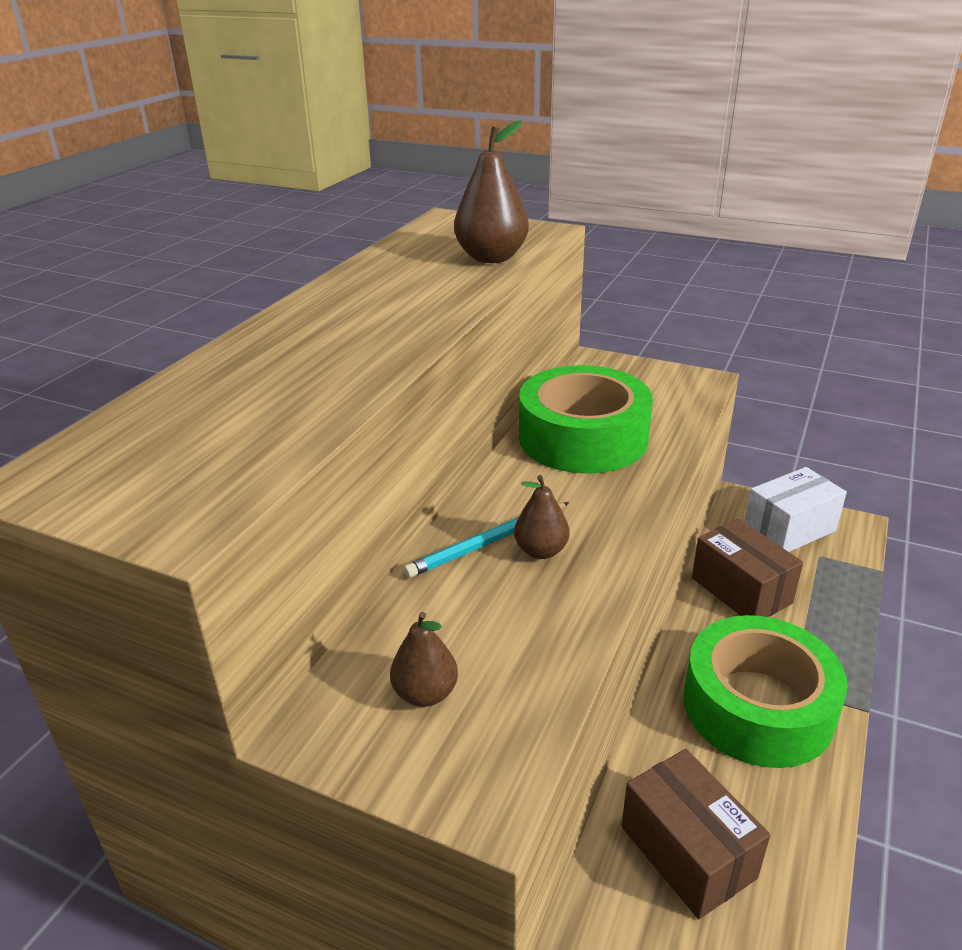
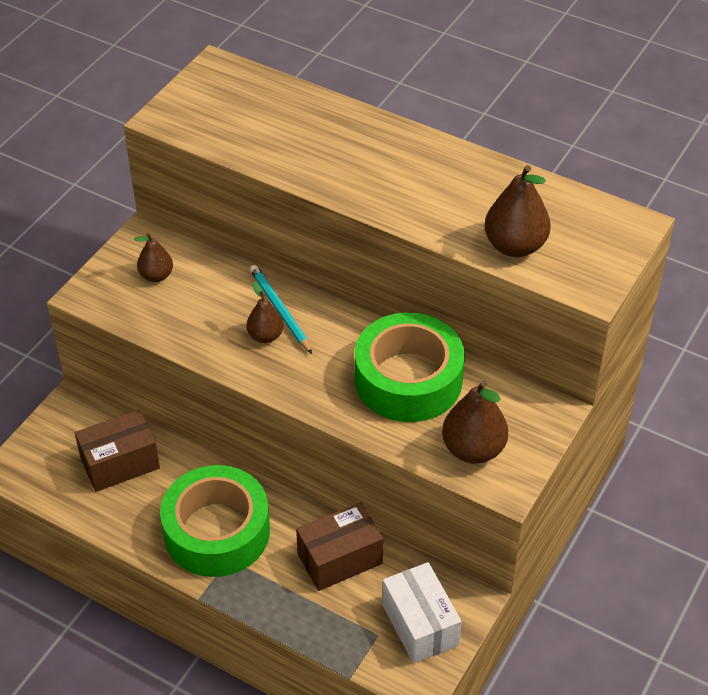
camera: 95 degrees right, 15 degrees up
none -> brown pear [442,381,508,464]

